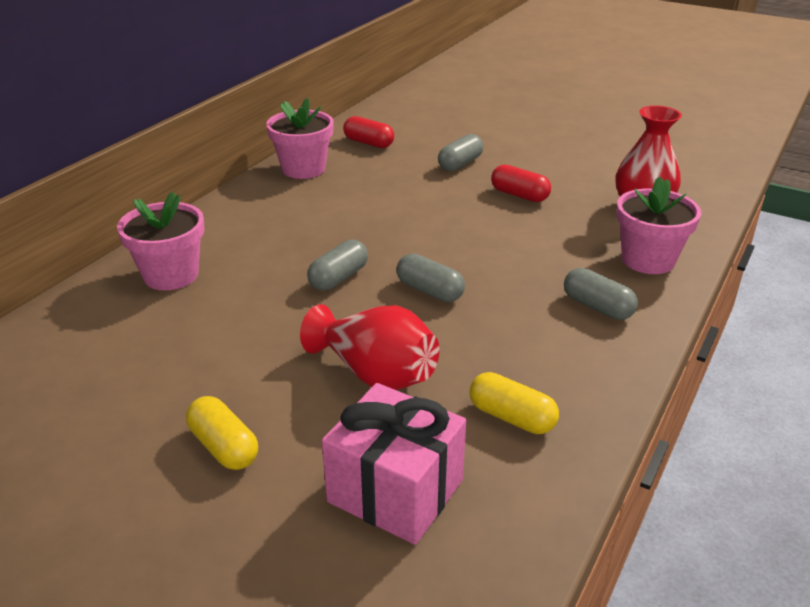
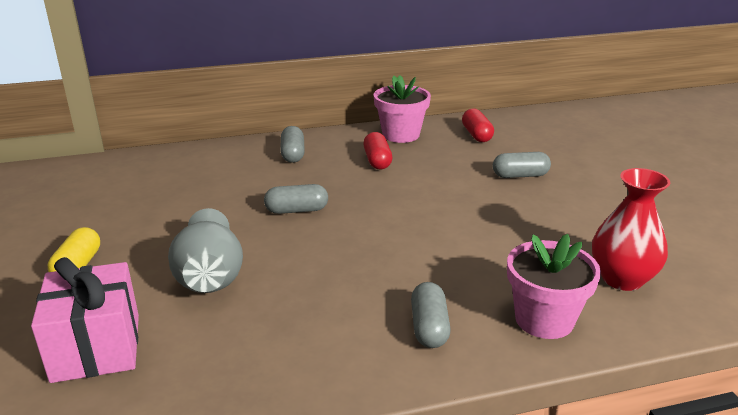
camera: 45 degrees right, 5 degrees down
pink flower pot [117,192,204,290] -> none
red vase [300,304,439,390] -> grey vase [168,208,243,293]
grey capsule [396,254,465,302] -> grey capsule moved to [280,126,305,163]
yellow capsule [469,372,559,434] -> none
red capsule [491,165,551,202] -> red capsule moved to [363,132,392,169]

